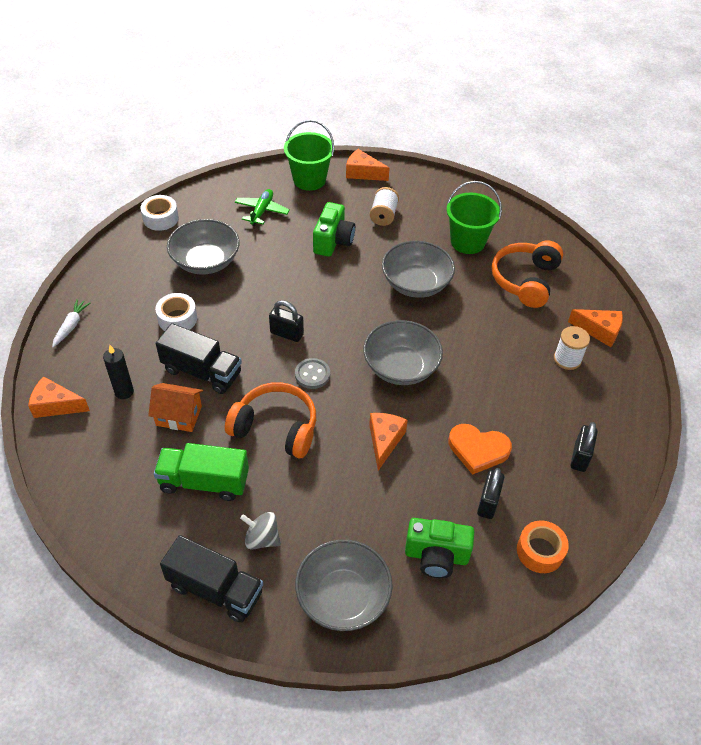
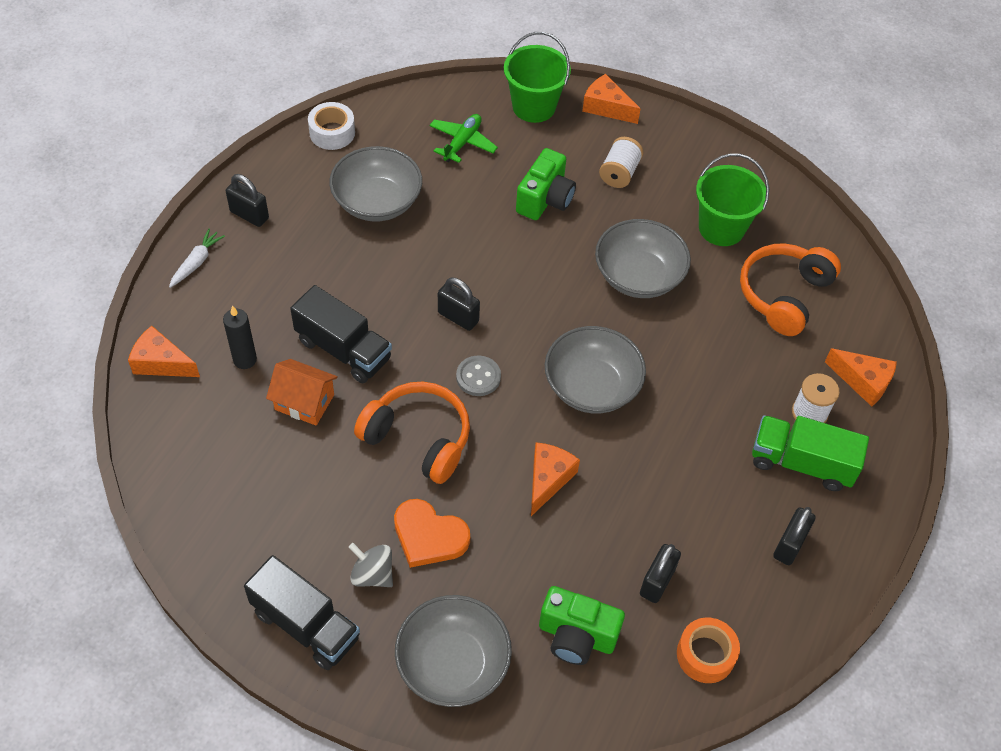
camera: 10 degrees right, 5 degrees up
green truck [154,443,249,501] -> green truck moved to [752,415,869,491]
white tape [155,293,197,331] -> none
orange heart [449,424,512,475] -> orange heart moved to [394,499,470,568]
none -> black padlock [226,174,269,227]

